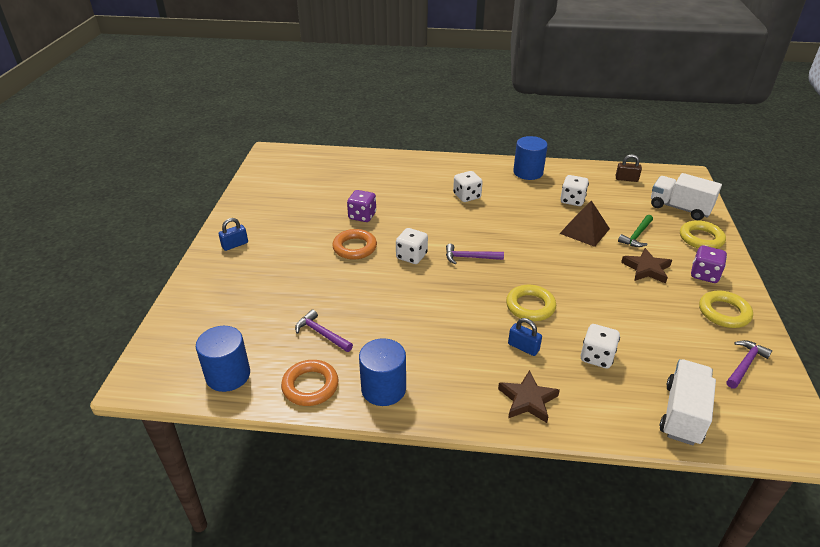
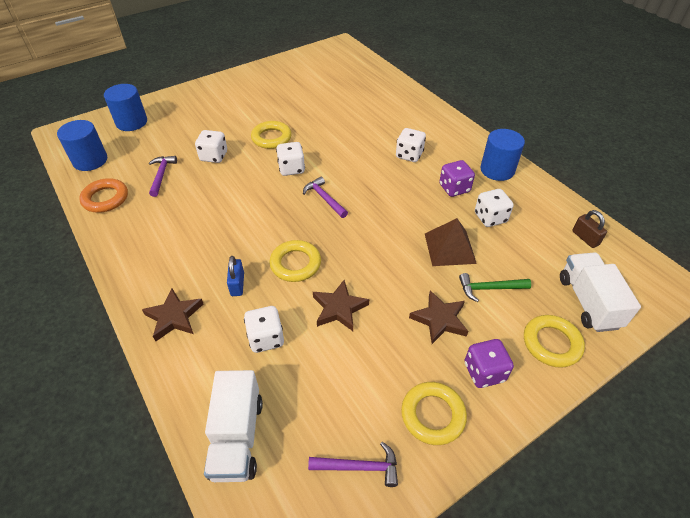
camera: 50 degrees right, 10 degrees up
blue padlock [219,218,248,251] -> none
orange ring [332,229,377,260] -> yellow ring [251,121,292,149]
purple dice [347,190,376,222] -> purple dice moved to [439,160,475,197]
blue cylinder [359,338,406,406] -> blue cylinder moved to [104,84,147,131]
white truck [659,359,716,445] -> white truck turned 105 degrees clockwise [204,370,263,482]
none -> white dice [195,130,227,163]
none -> brown star [313,280,369,331]

